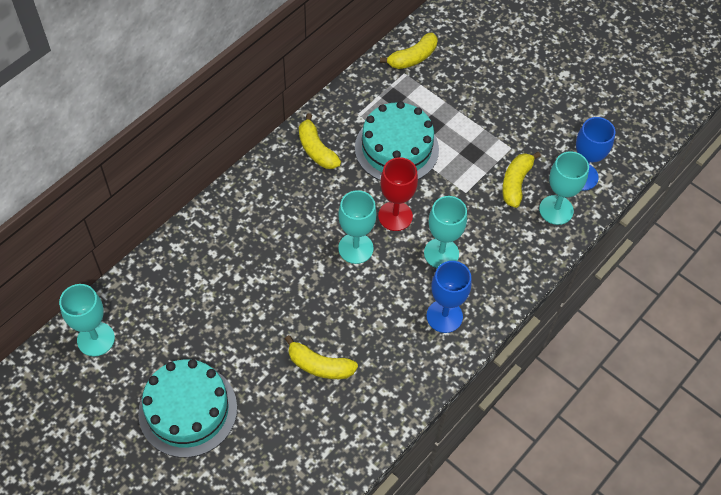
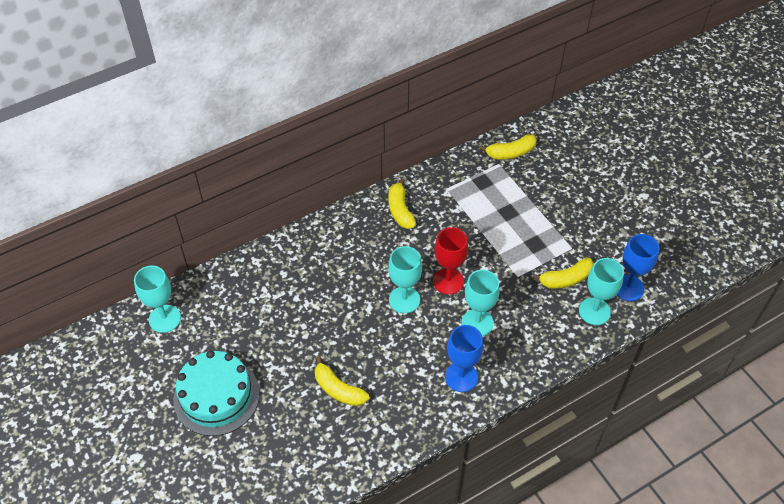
camera: 20 degrees right, 5 degrees down
turquoise cake [355,101,439,180] -> none
yellow banana [502,152,541,208] -> yellow banana turned 150 degrees counterclockwise [532,258,594,289]

